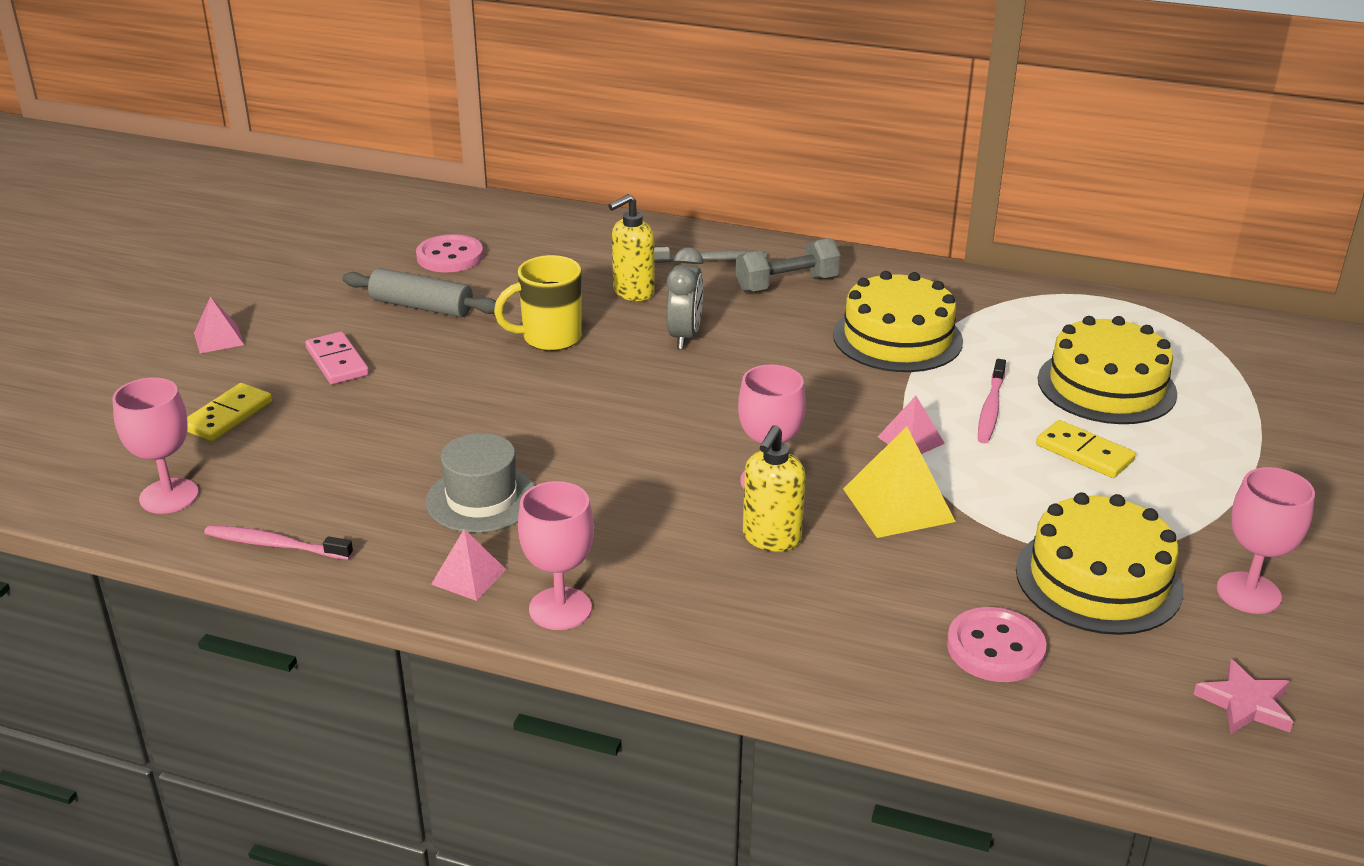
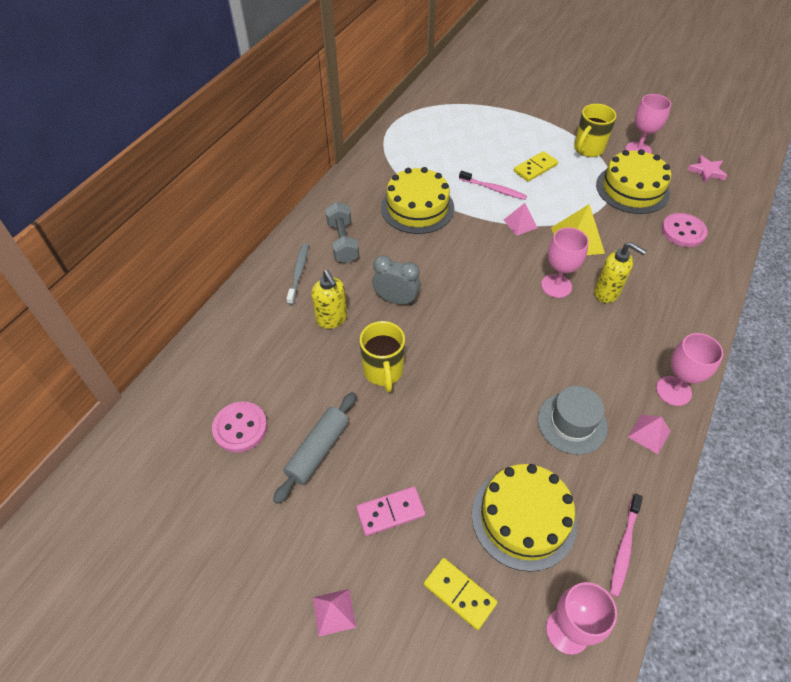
camera: 80 degrees left, 20 degrees up
yellow cake [1038,316,1177,424] -> yellow cake moved to [472,464,577,572]
none -> yellow mug [574,104,617,157]

